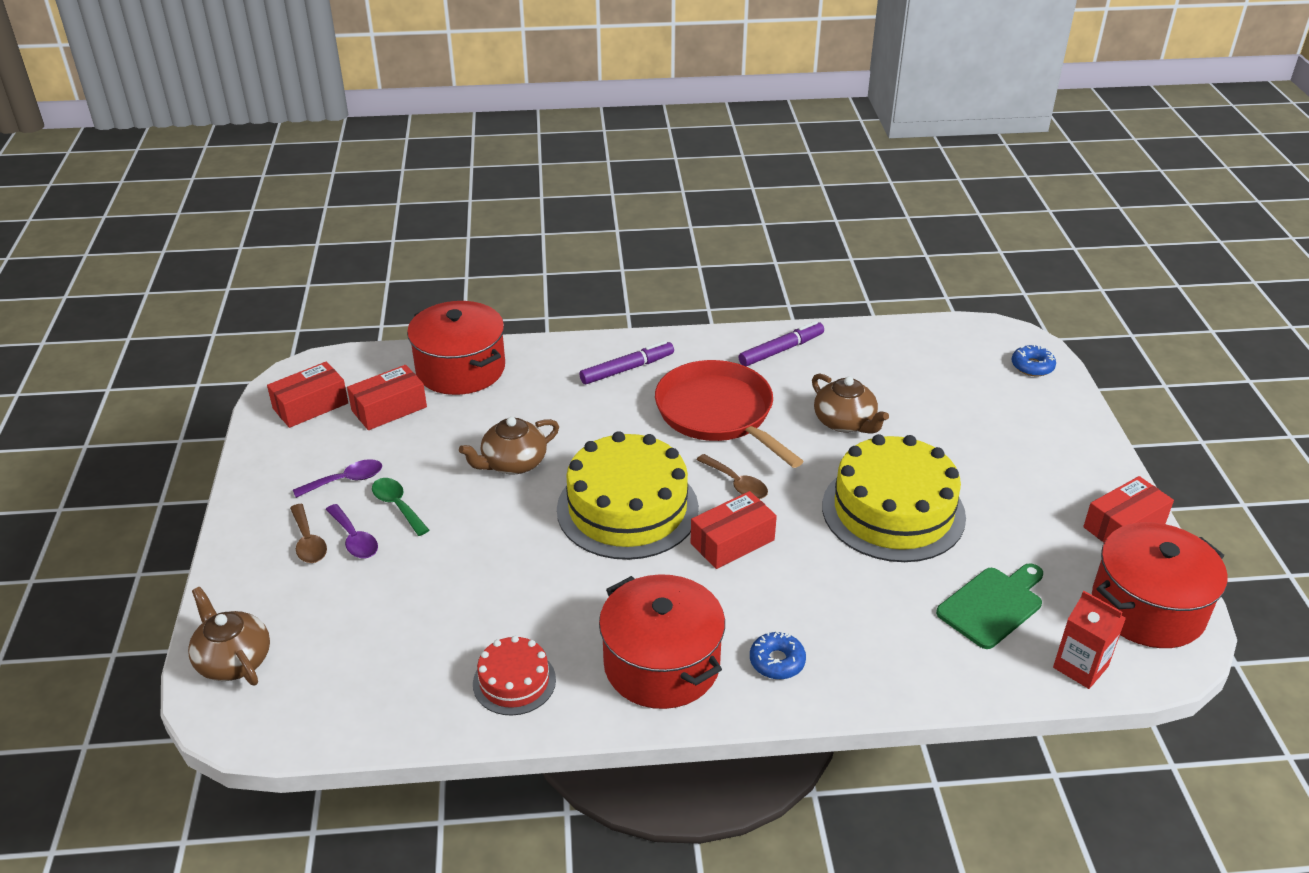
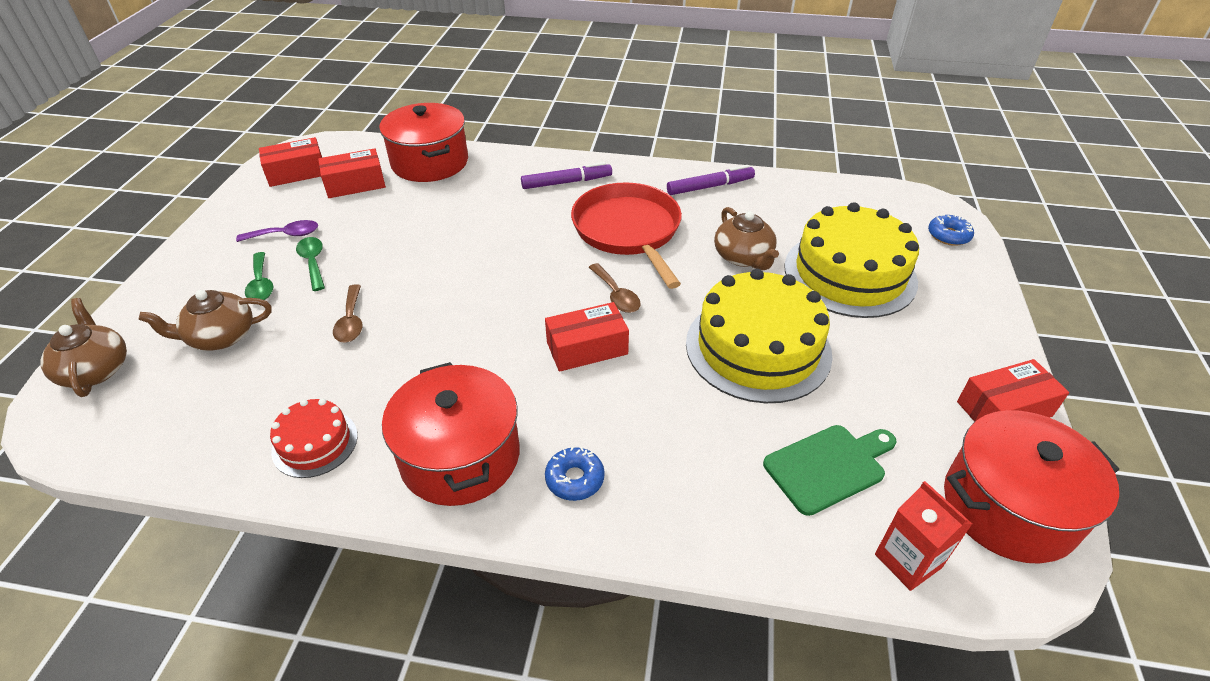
camera: 15 degrees right, 5 degrees up
brown spoon [290,504,327,563] -> brown spoon moved to [333,284,363,342]
purple spoon [326,504,378,558] -> green spoon [245,252,273,300]
brown teapot [459,417,559,474] -> brown teapot moved to [138,290,272,351]
yellow cake [557,431,699,560] -> yellow cake moved to [784,202,919,318]

